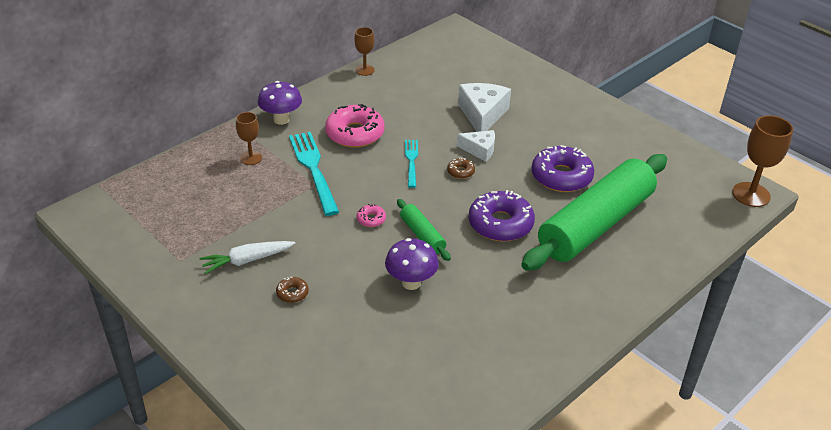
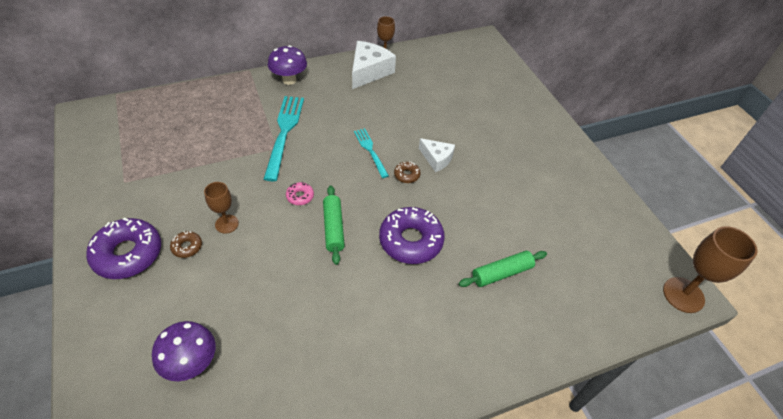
camera: 20 degrees right, 10 degrees up
white carrot [199,241,295,274] -> none
brown goblet [236,112,262,165] -> brown goblet moved to [204,182,239,234]
pink donut [325,104,385,148] -> none
purple mushroom [385,238,439,290] -> purple mushroom moved to [152,321,216,381]
turquoise fork [405,140,418,188] -> turquoise fork turned 45 degrees counterclockwise [354,128,389,178]
white cheese [458,83,511,132] -> white cheese moved to [352,41,396,89]
green rolling pin [521,154,667,271] -> green rolling pin [459,251,547,287], size x0.42
purple donut [531,145,594,192] -> purple donut moved to [86,218,161,279]

